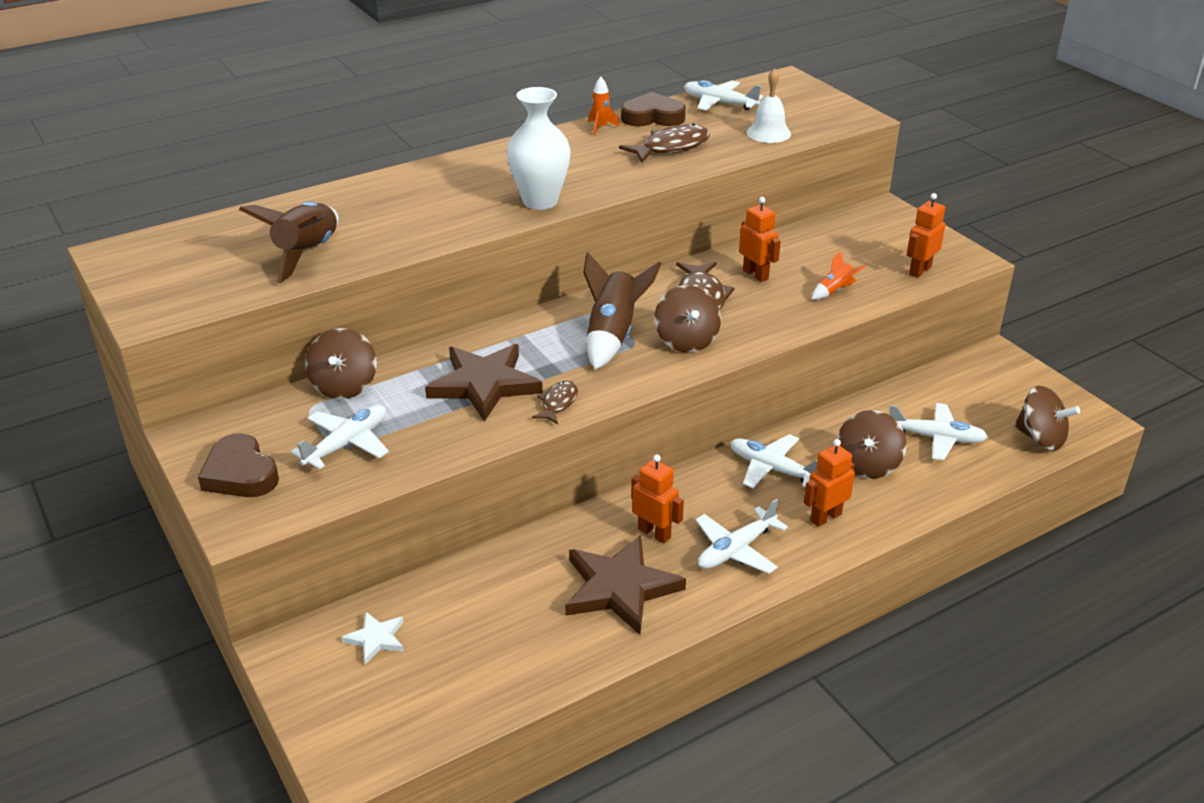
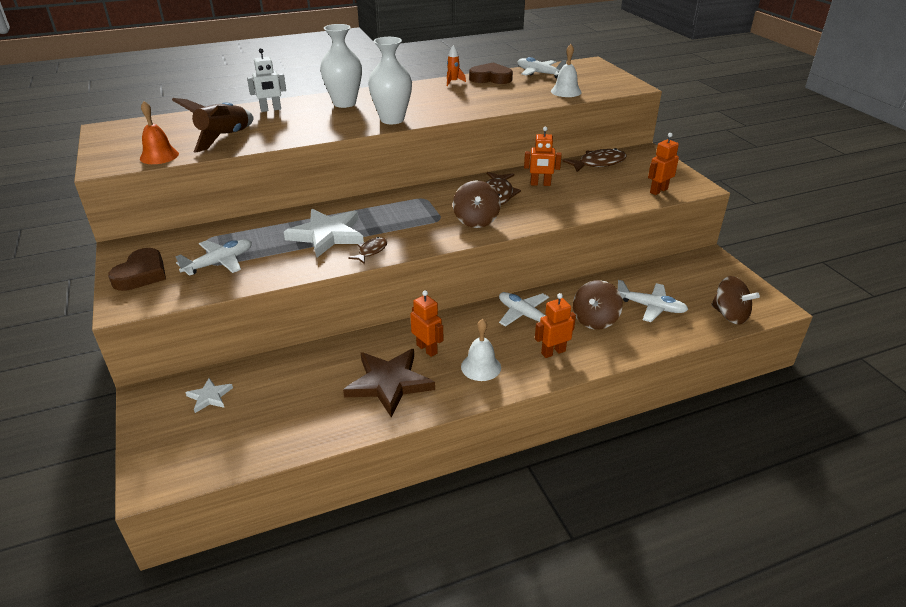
camera: 10 degrees right, 0 degrees up
brown heart [198,433,279,497] -> brown heart turned 135 degrees counterclockwise [108,248,166,291]
brown spinning top [305,328,377,399] -> none
brown star [425,344,543,422] -> white star [284,209,364,257]
brown rocket [583,252,661,370] -> none
brown fish [619,124,710,163] -> brown fish moved to [563,148,627,172]
white plane [696,499,788,574] -> white bell [461,319,501,381]
orange robot [739,197,781,282] -> orange robot turned 120 degrees clockwise [524,127,562,186]
orange rocket [811,251,866,300] -> none
none -> orange bell [140,101,179,164]
none -> white robot [247,48,286,112]
none -> white vase [320,24,362,108]

